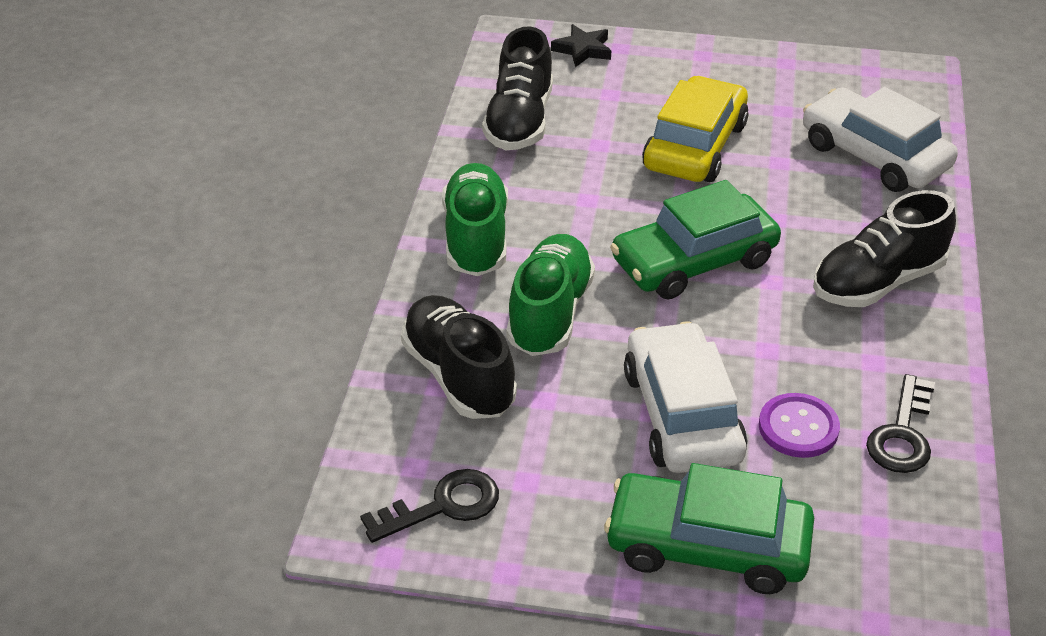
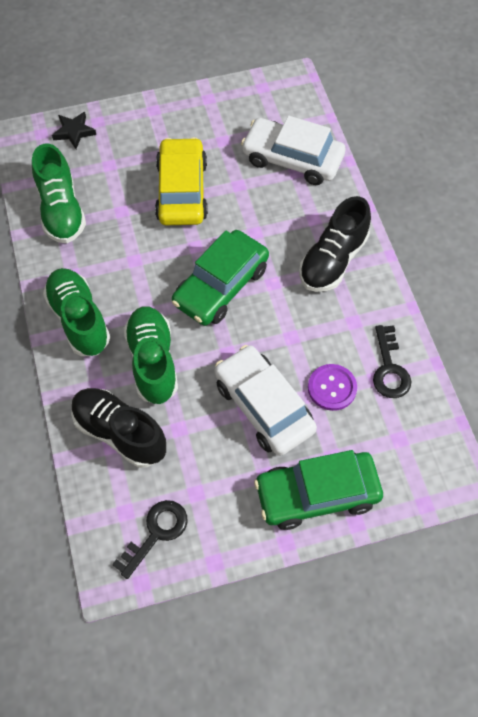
camera: 25 degrees left, 20 degrees up
black shoe [482,27,553,150] -> green shoe [32,144,86,243]

